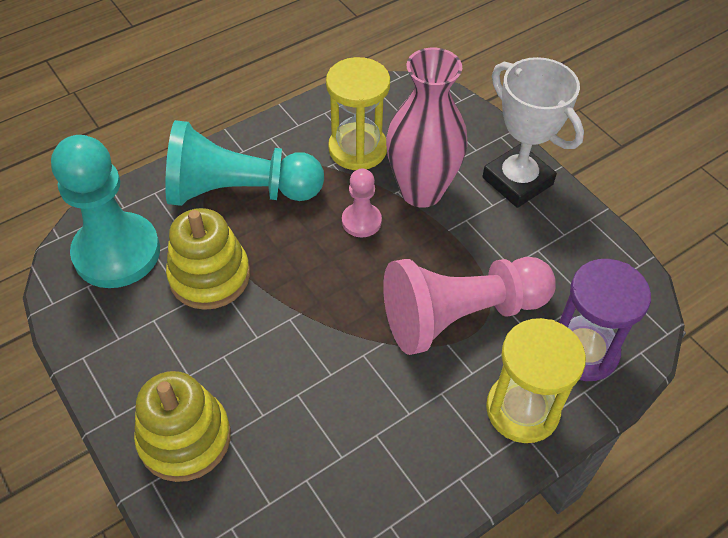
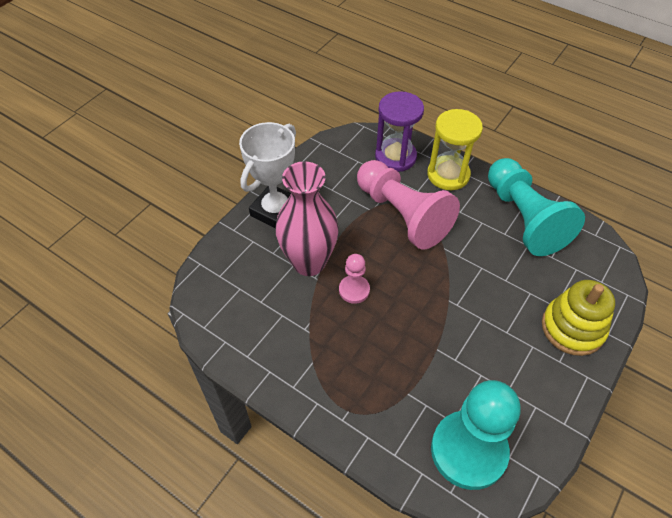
camera: 110 degrees left, 0 degrees up
turquoise pawn [165,120,324,206] -> turquoise pawn moved to [488,158,585,256]
yellow stacking toy [166,208,250,310] -> none
yellow hourglass [326,57,390,170] -> none

